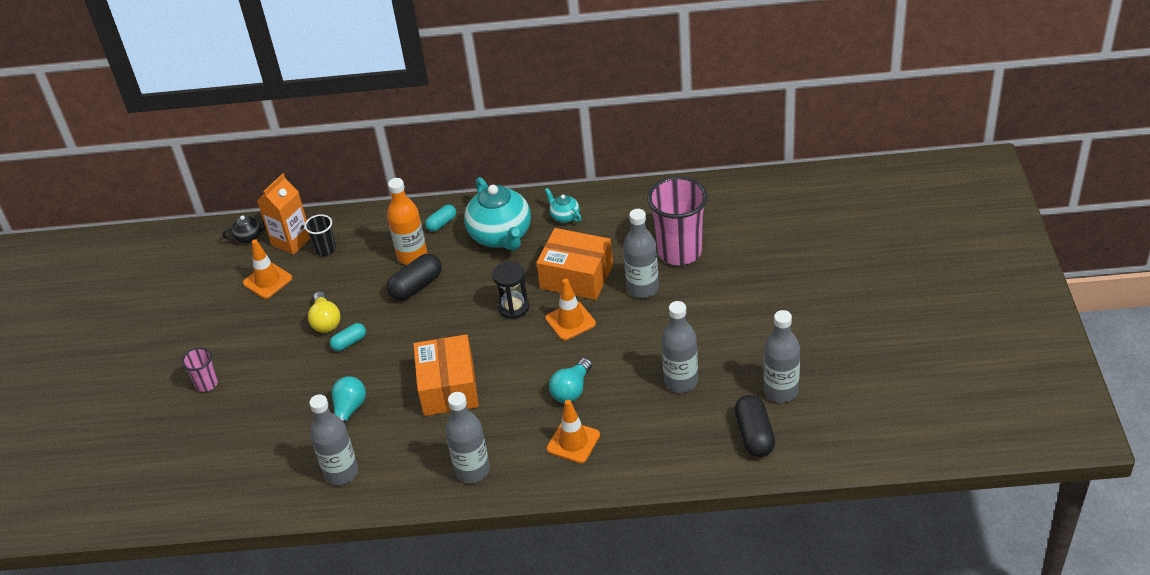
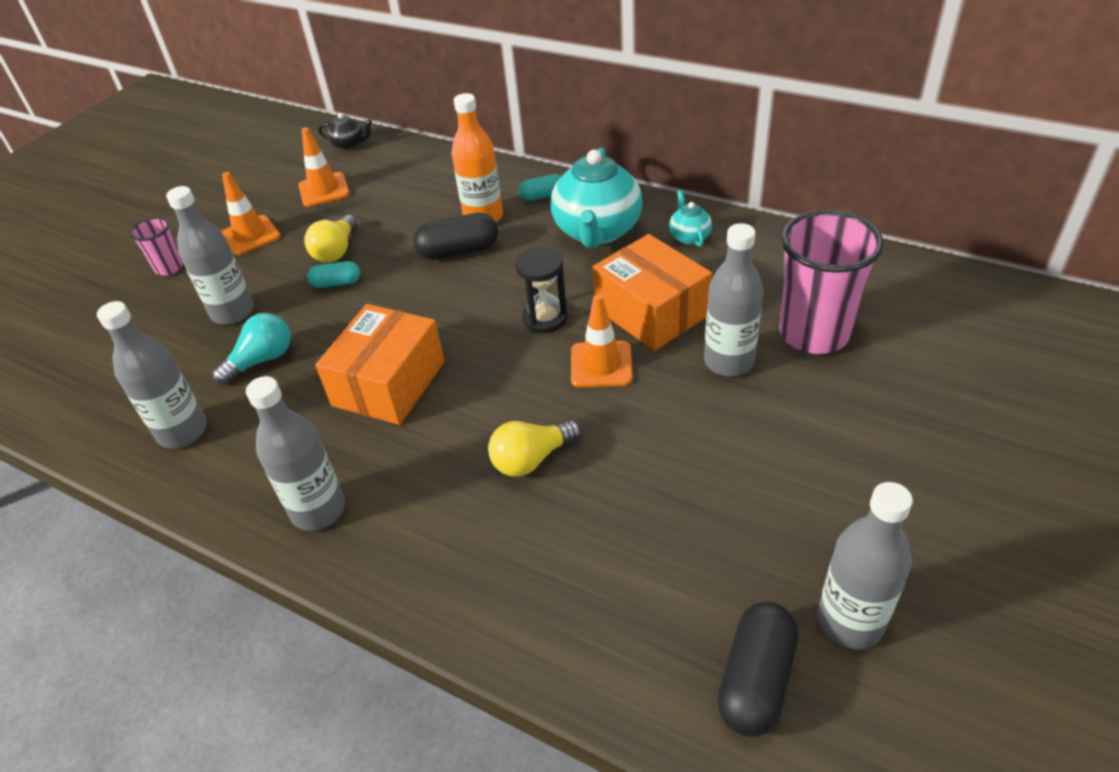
camera: 30 degrees right, 0 degrees up
orange carton [257,174,310,255] -> none
black cup [305,214,336,256] -> none
orange traffic cone [547,400,600,463] -> orange traffic cone moved to [222,172,280,255]
turquoise light bulb [549,358,592,403] -> yellow light bulb [488,420,581,477]
grey bottle [661,301,698,393] -> grey bottle moved to [166,186,254,324]

